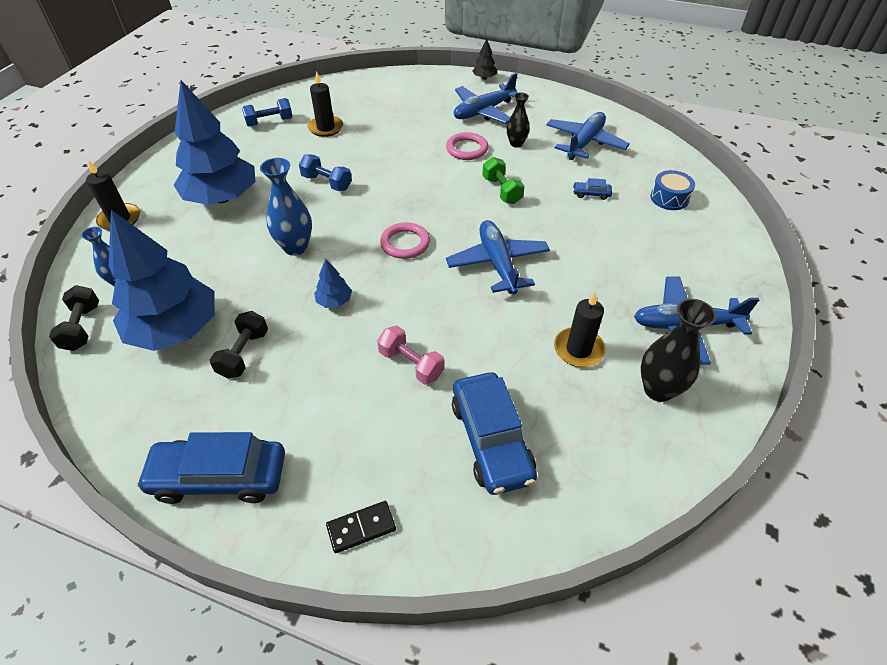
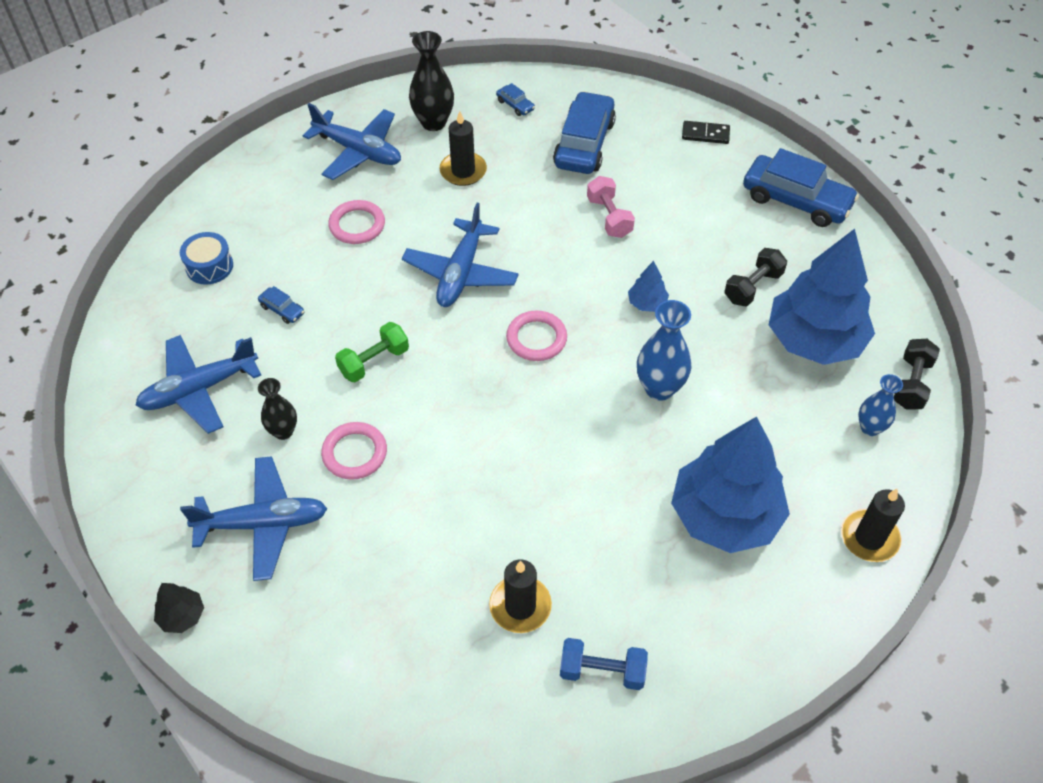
camera: 150 degrees left, 5 degrees up
blue dumbbell [299,155,352,191] -> none
green dumbbell [482,157,525,204] -> green dumbbell turned 45 degrees clockwise [335,322,409,382]
none -> pink ring [328,200,385,244]
none -> blue car [496,83,535,116]

